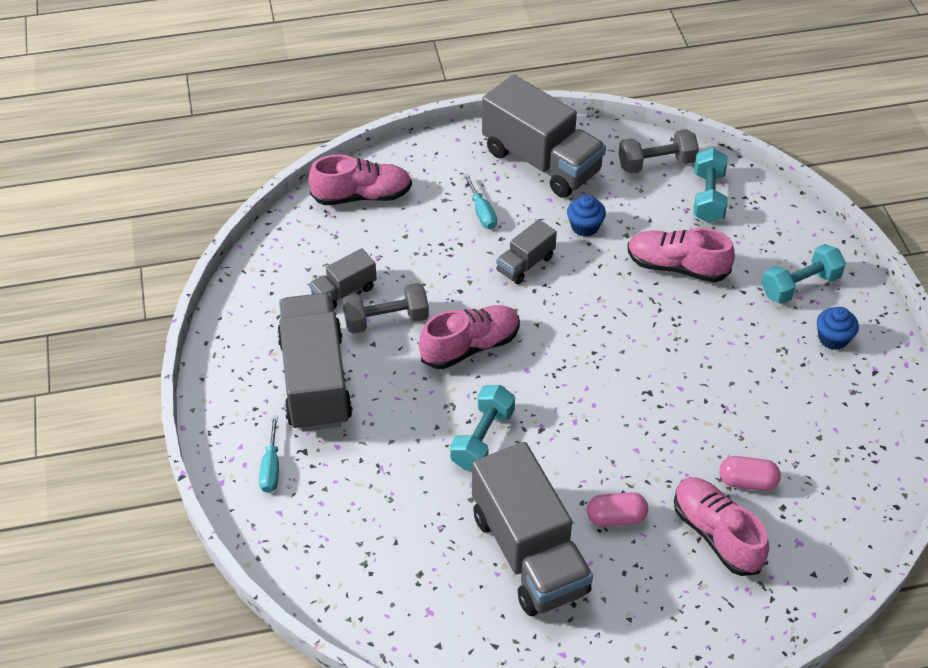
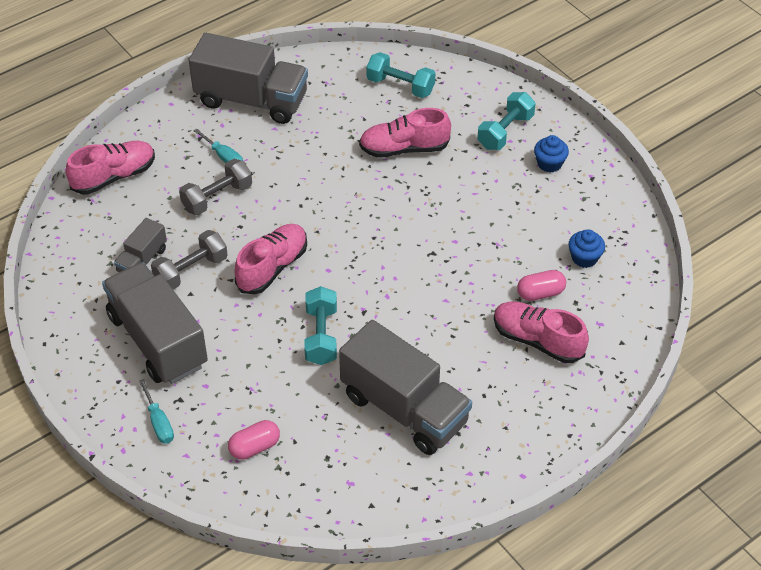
camera: 25 degrees left, 0 degrees up
grey truck [496,219,557,284] -> none
blue cupcake [567,195,606,237] -> blue cupcake moved to [568,229,605,268]
pink capsule [587,492,648,527] -> pink capsule moved to [228,420,280,460]
grey dumbbell [618,129,699,173] -> grey dumbbell moved to [179,159,252,215]
turquoise dumbbell [693,148,728,223] -> turquoise dumbbell turned 45 degrees counterclockwise [366,52,435,98]

